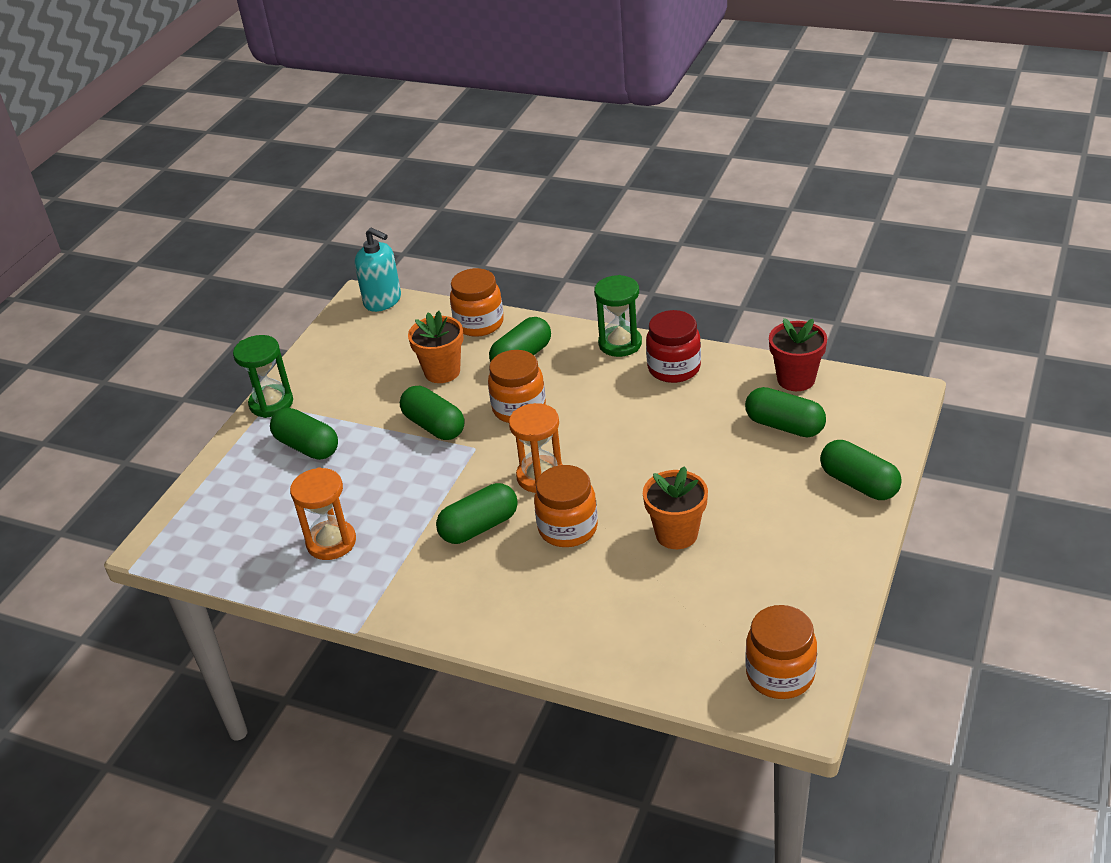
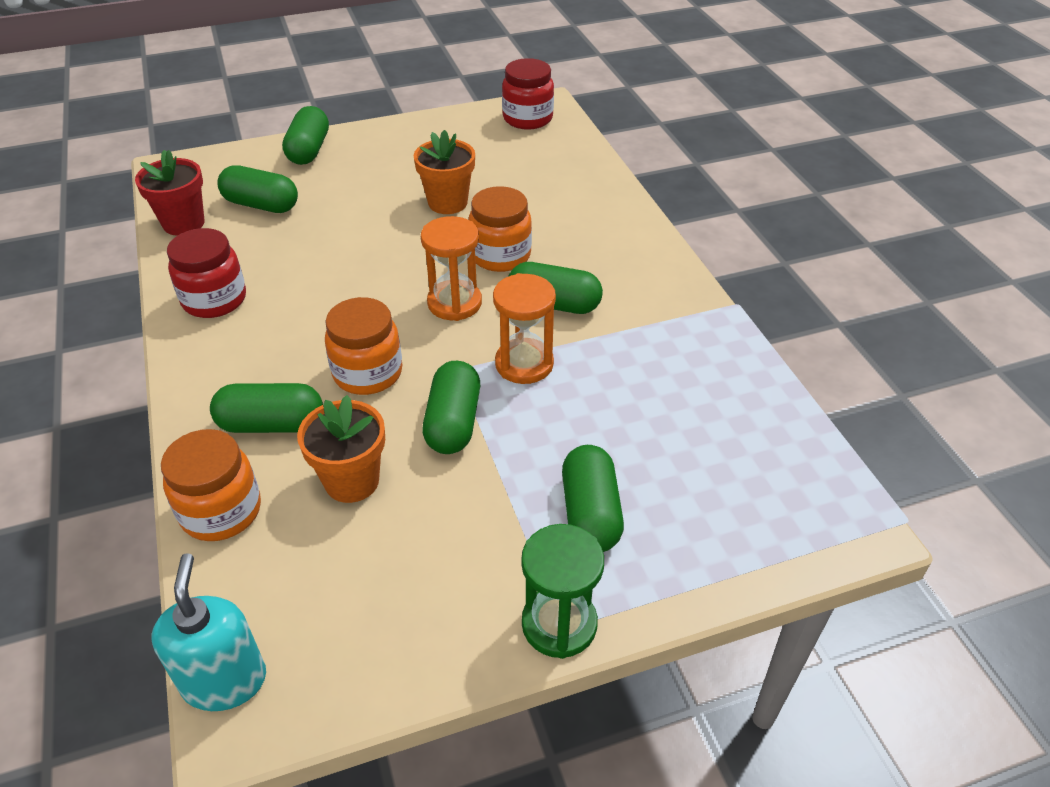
camera: 135 degrees left, 5 degrees up
orange hourglass [290,467,356,560] -> orange hourglass moved to [493,273,556,384]
green hourglass [594,275,642,357] -> none
green capsule [745,387,826,437] -> green capsule turned 60 degrees counterclockwise [217,165,298,213]
orange jar [745,605,817,699] -> red jar [502,58,554,130]

